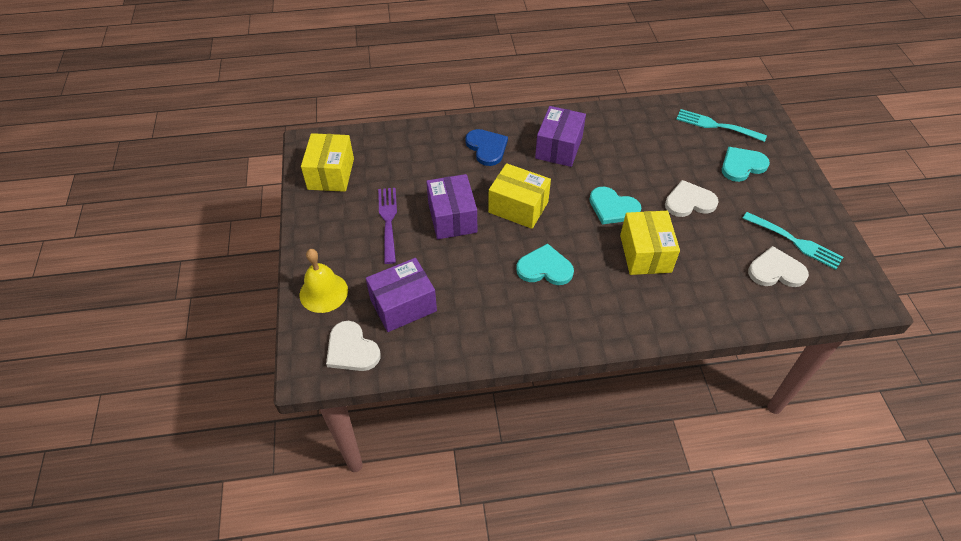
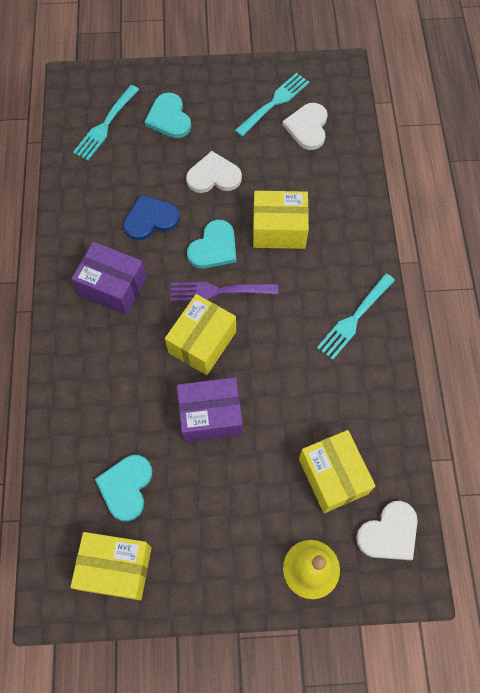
camera: 85 degrees left, 15 degrees up
purple box [366,258,437,332] -> yellow box [299,430,375,513]
purple fork [378,188,397,264] -> purple fork moved to [170,282,279,301]
blue heart [465,129,508,166] -> blue heart moved to [124,195,180,240]
turquoise heart [516,243,574,285] -> turquoise heart moved to [95,455,152,521]
white heart [665,180,719,217] -> white heart turned 90 degrees clockwise [186,151,242,193]
none -> turquoise fork [317,273,395,360]

